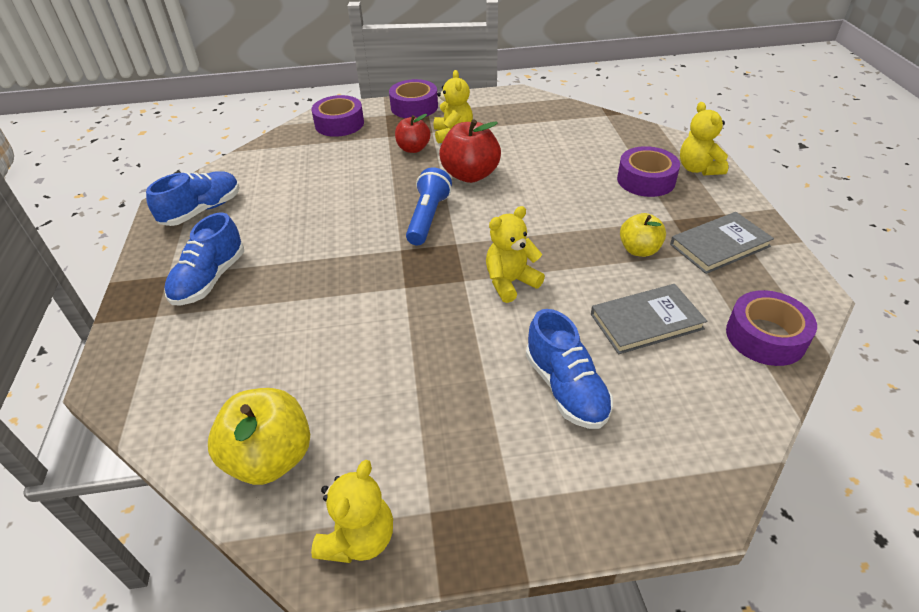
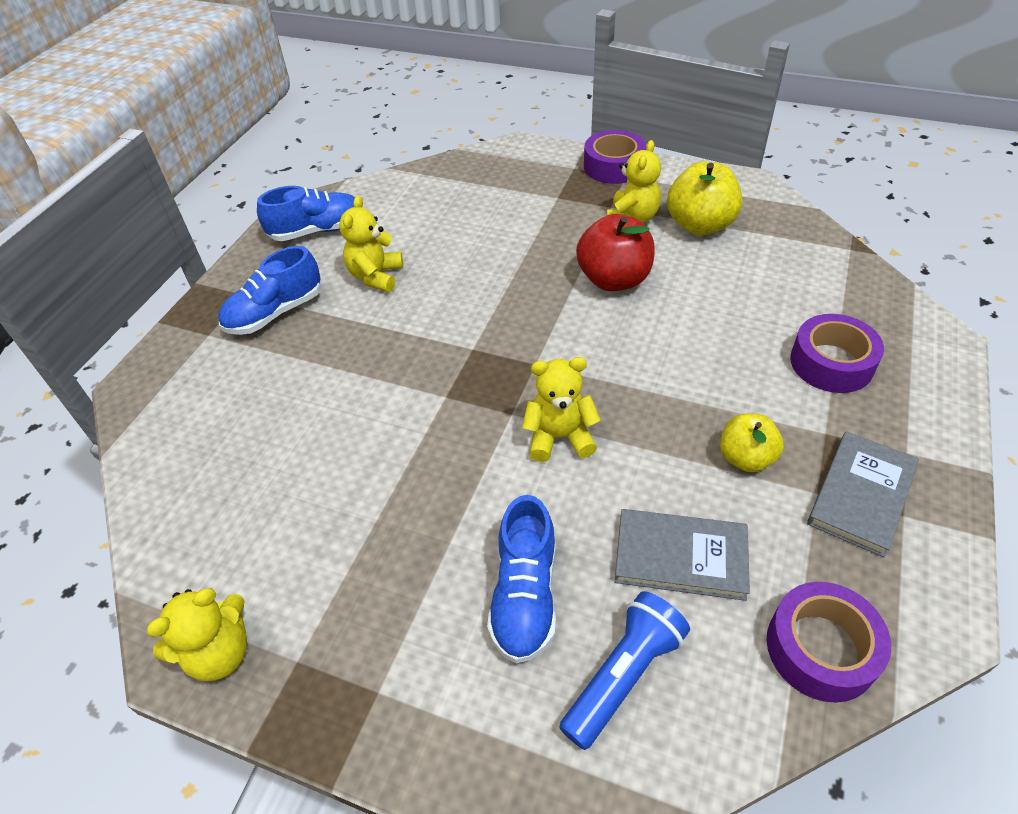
camera: 30 degrees right, 5 degrees up
yellow apple [208,388,310,485] -> yellow apple moved to [667,161,742,235]
purple tape [311,95,364,137] -> none
red apple [395,114,431,153] -> none
blue flashlight [406,168,452,245] -> blue flashlight moved to [559,591,690,750]
grey book [670,212,774,274] -> grey book turned 60 degrees counterclockwise [807,431,919,557]
yellow teddy bear [680,102,728,176] -> yellow teddy bear moved to [339,196,403,292]

